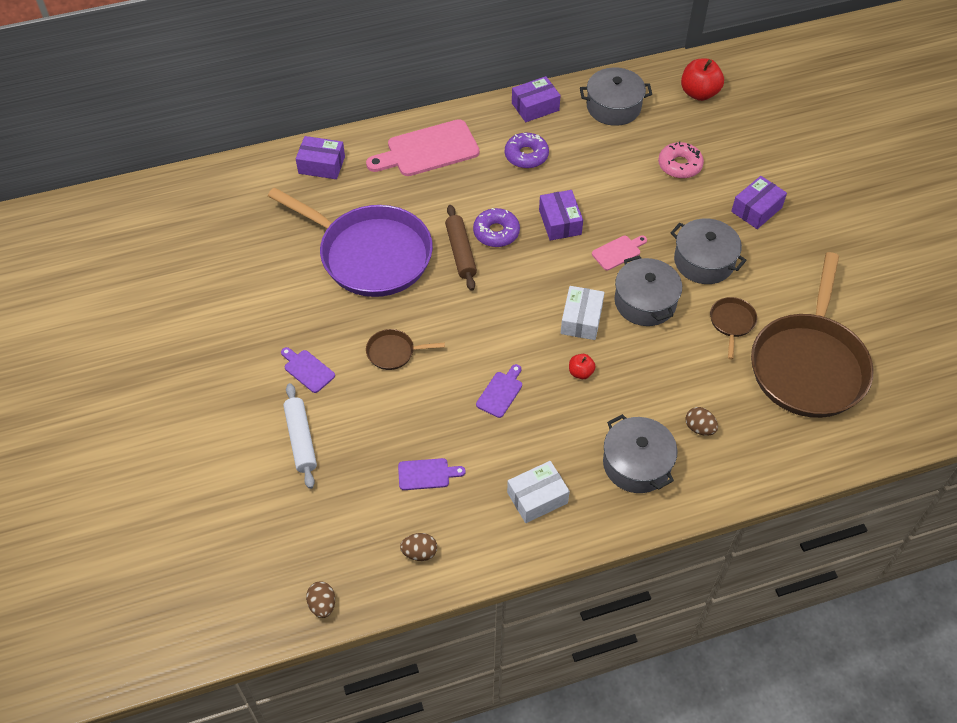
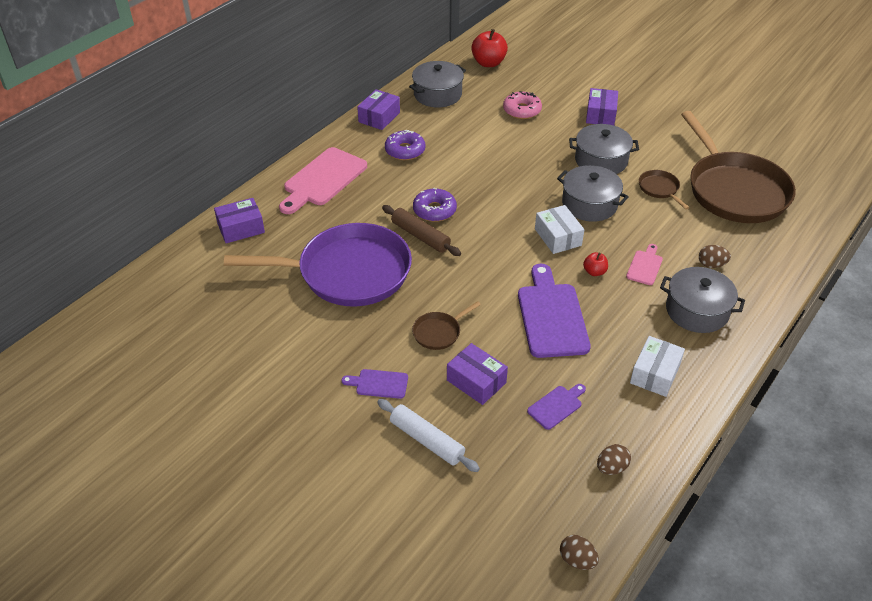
camera: 35 degrees left, 10 degrees down
purple cutting board [476,364,522,418] -> purple cutting board [518,264,591,358], size x2.03
purple box [539,190,583,240] -> purple box moved to [447,343,508,405]
pink cutting board [592,236,647,271] -> pink cutting board moved to [626,244,663,285]

